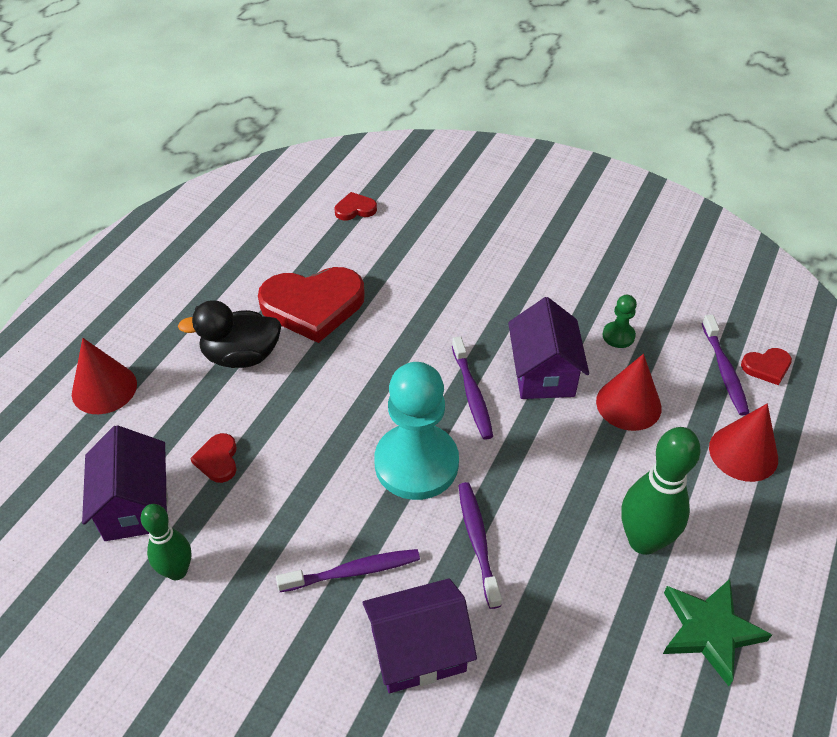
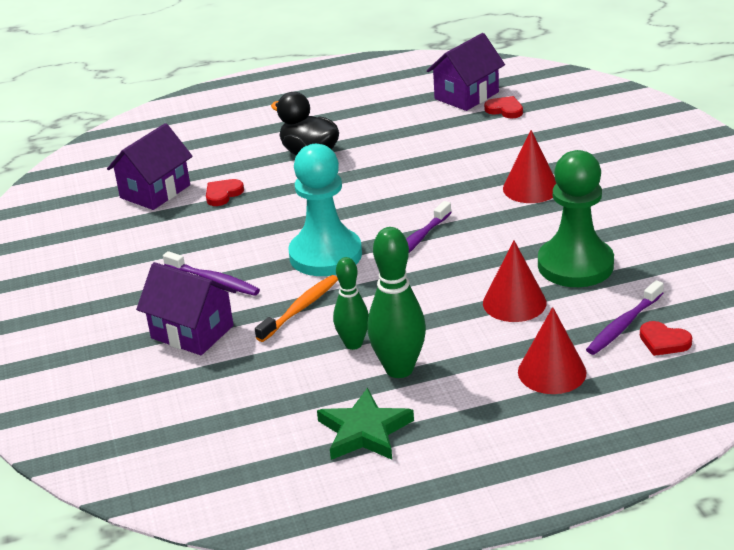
camera: 50 degrees right, 15 degrees down
red cone [72,338,137,414] -> red cone moved to [503,130,556,203]
green bowling pin [141,504,191,580] -> green bowling pin moved to [333,257,369,350]
red heart [258,267,365,343] -> none
purple toothbrush [458,482,502,609] -> orange toothbrush [255,275,338,342]
purple house [508,297,589,399] -> purple house moved to [427,33,505,111]
green pawn [603,295,637,348] -> green pawn [538,150,614,287], size x2.34

